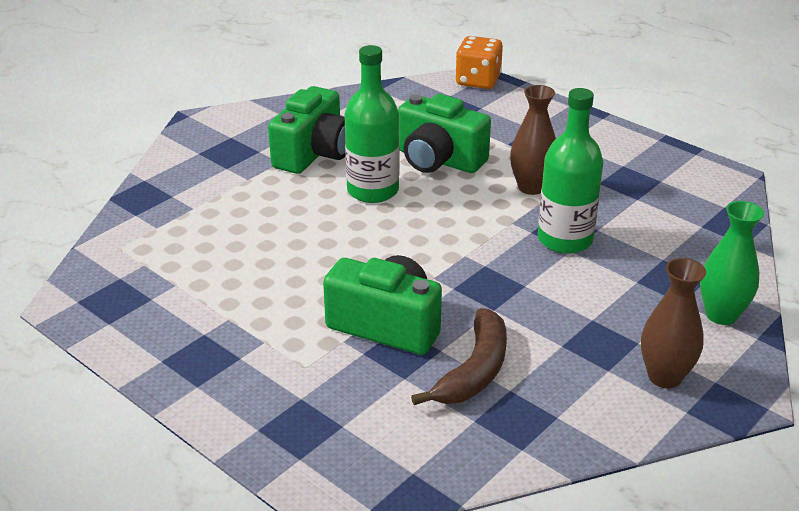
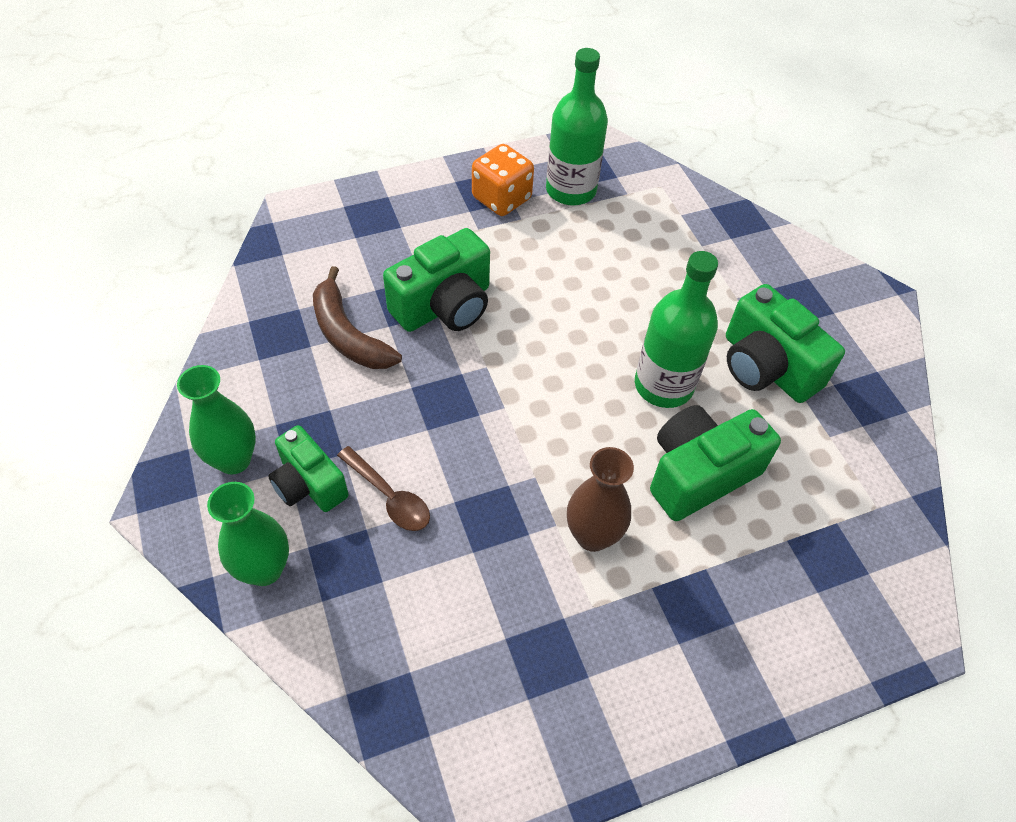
camera: 115 degrees right, 20 degrees up
orange dice [455,36,503,89] -> orange dice moved to [472,144,534,216]
green bottle [538,88,603,254] -> green bottle moved to [546,48,608,206]
brown vase [641,258,706,388] -> green vase [177,365,256,475]
none -> green camera [268,425,348,512]
none -> brown spoon [337,446,430,531]

